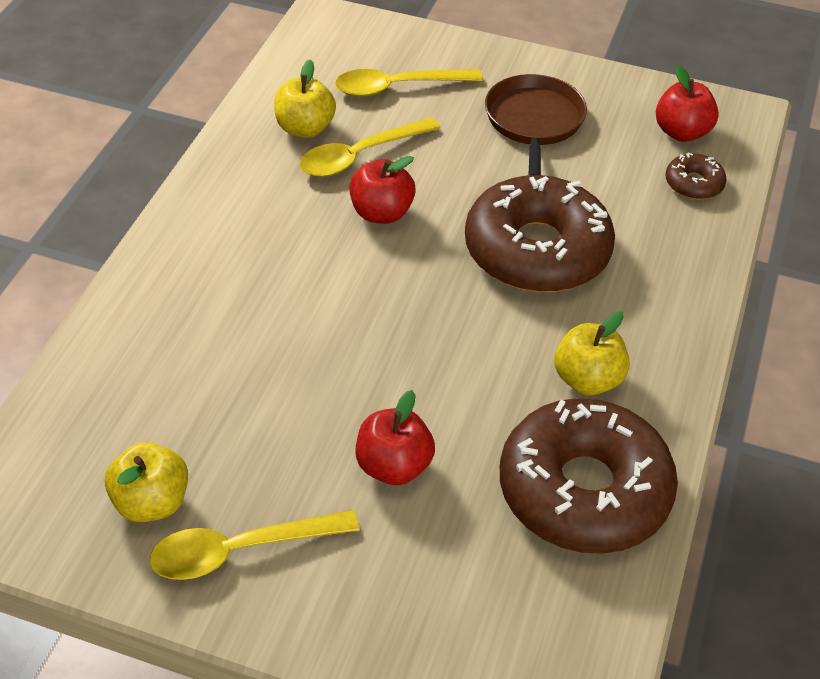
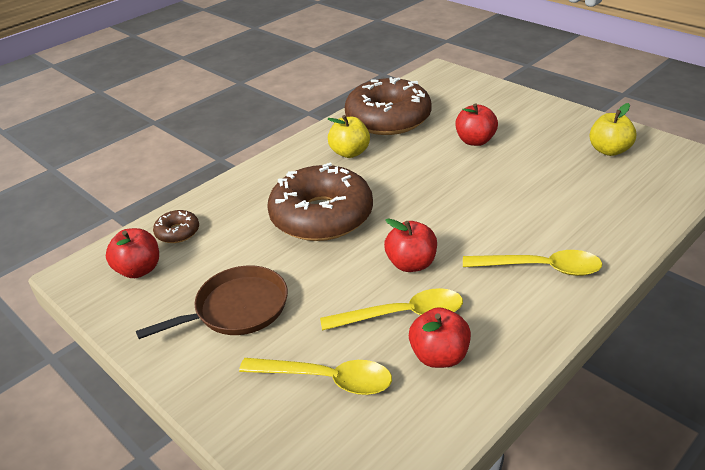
camera: 150 degrees left, 10 degrees down
yellow spoon [150,510,360,580] -> yellow spoon moved to [463,250,603,276]
yellow apple [274,59,336,138] -> red apple [409,307,471,368]
brown pan [485,74,587,175] -> brown pan turned 150 degrees counterclockwise [136,265,288,339]

